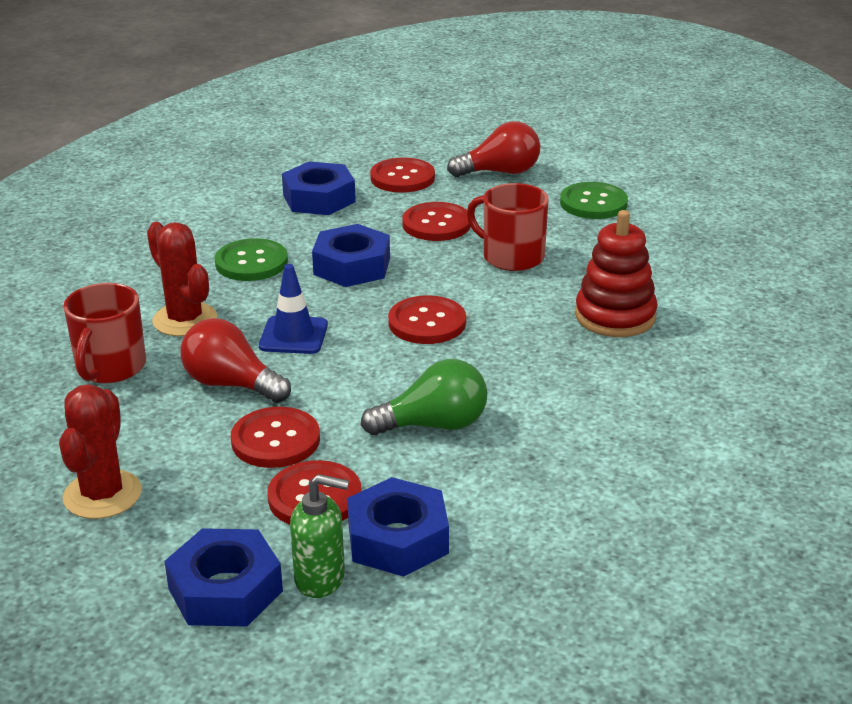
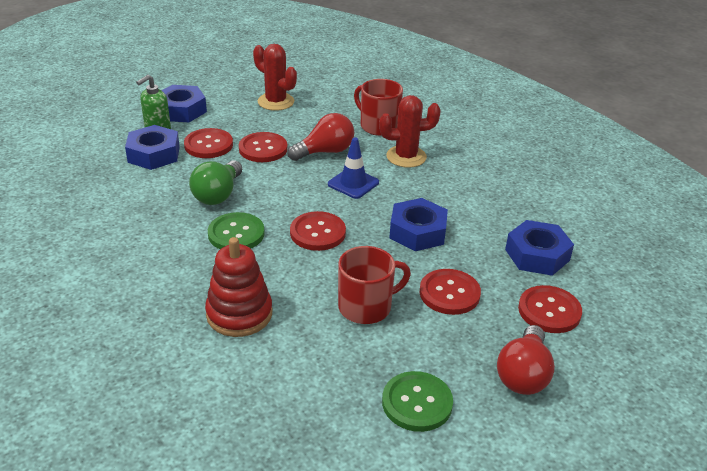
camera: 120 degrees right, 5 degrees up
green button [215,238,288,281] -> green button moved to [208,212,265,249]

